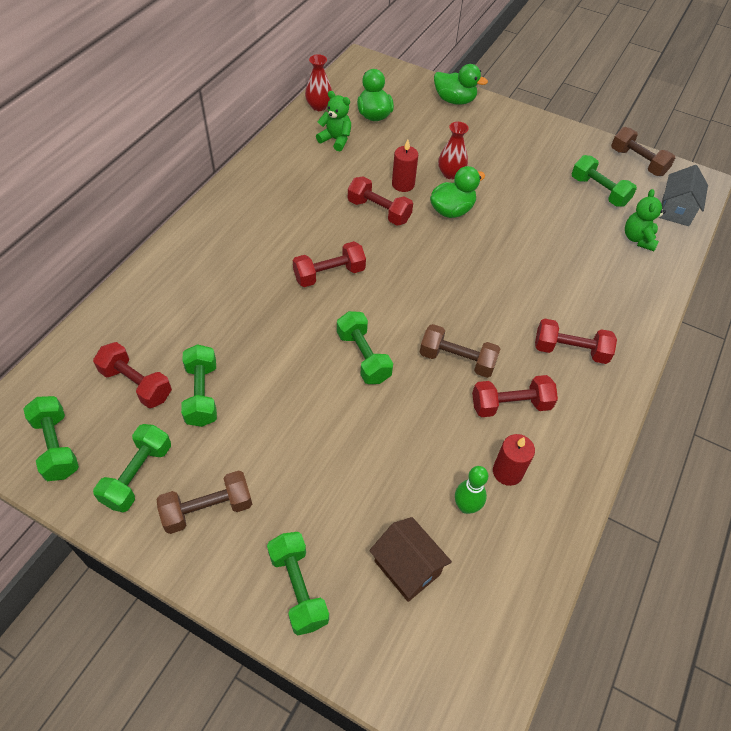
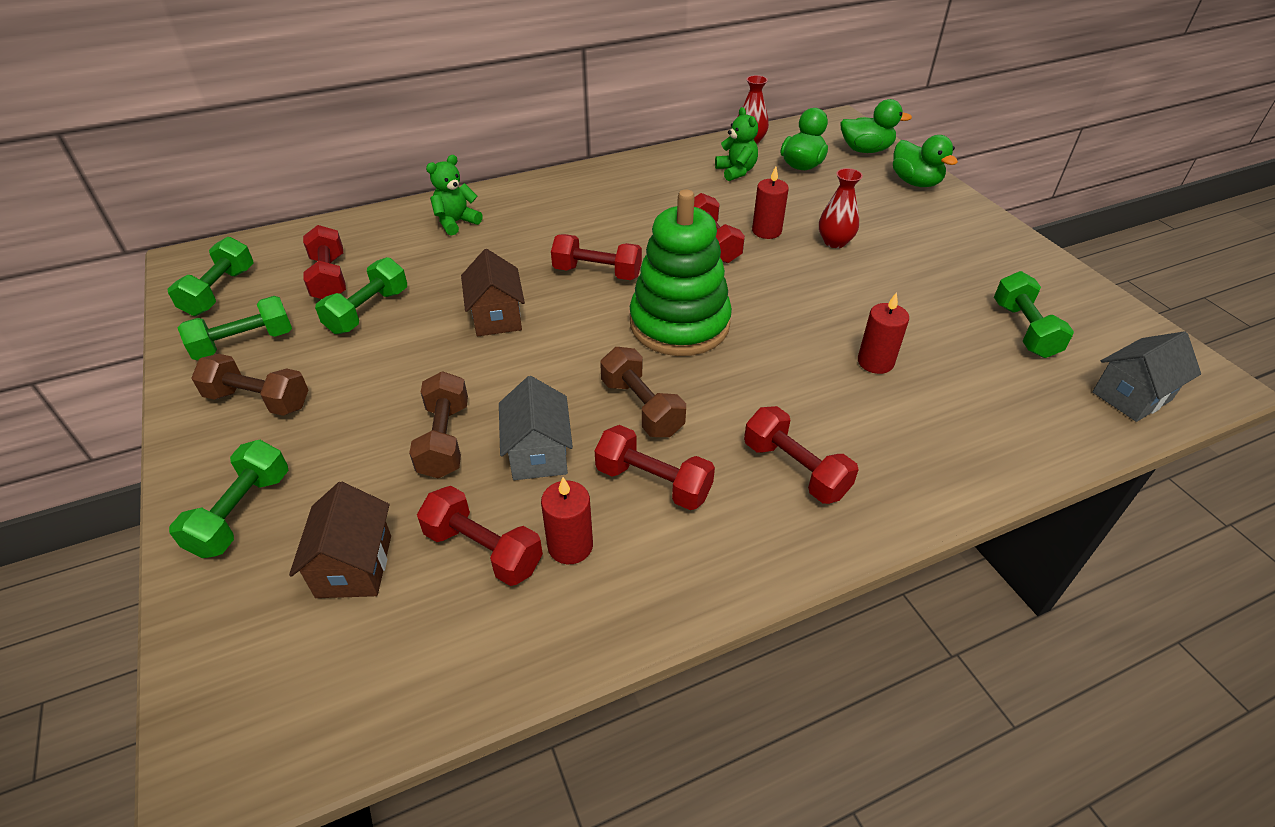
camera: 40 degrees right, 10 degrees down
green dumbbell [337,311,393,384] -> none
green duck [430,166,485,218] -> green duck moved to [840,99,912,153]
green bowling pin [455,466,488,514] -> red dumbbell [417,486,543,586]
brown dumbbell [611,127,675,176] -> brown dumbbell moved to [409,371,468,478]
green teddy bear [625,189,666,251] -> green teddy bear moved to [426,155,483,236]
none -> brown house [461,249,525,336]
none -> grey house [499,376,573,480]
none -> green stacking toy [630,189,732,356]
none -> red candle [858,292,909,374]

